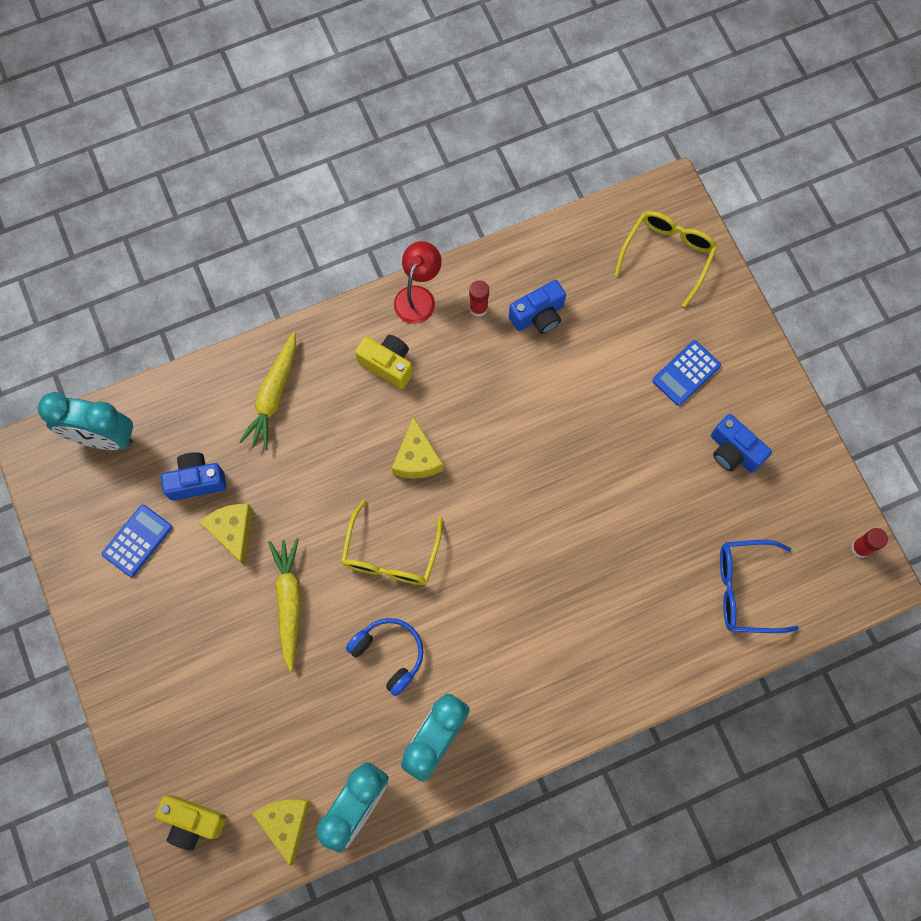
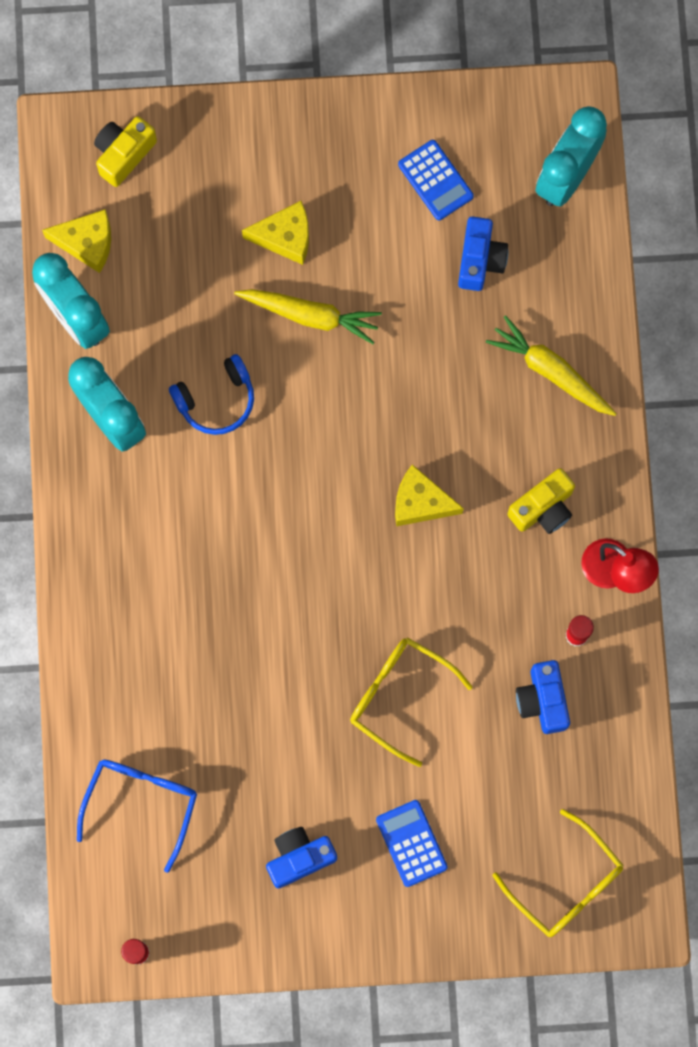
camera: 110 degrees right, 5 degrees up
yellow cheese [199,504,253,566] -> yellow cheese moved to [242,201,309,265]
yellow glasses [341,500,442,585] -> yellow glasses moved to [350,637,473,767]

